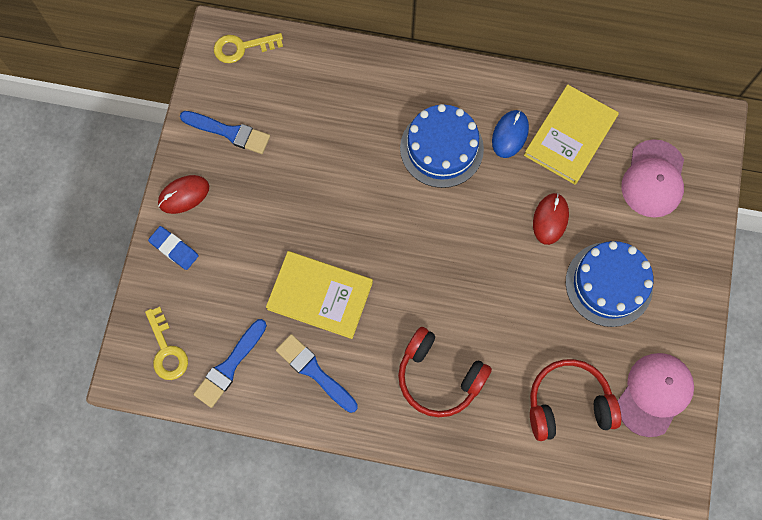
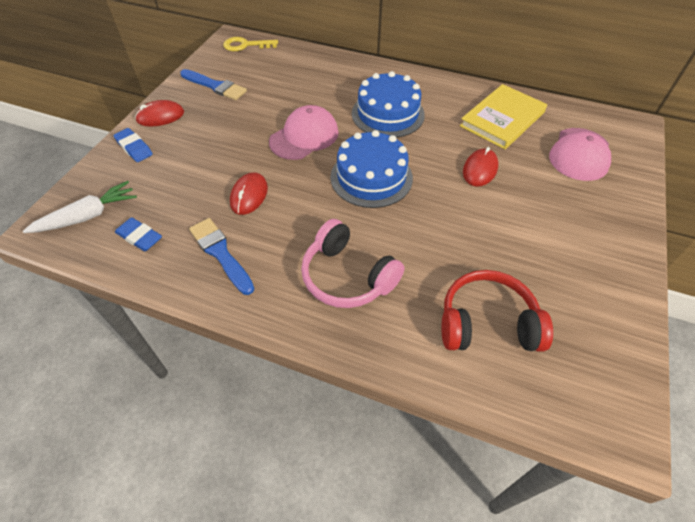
camera: 10 degrees right, 20 degrees down
yellow key [145,307,188,380] -> white carrot [23,181,137,233]
blue brush [193,319,267,408] -> blue eraser [115,217,162,251]
yellow book [266,251,373,339] -> red mouse [230,172,268,215]
red headphones [398,327,492,417] -> pink headphones [301,219,405,308]
blue mouse [492,110,529,158] -> none
blue cake [566,241,653,327] -> blue cake moved to [330,130,413,208]
pink cap [618,353,694,437] -> pink cap moved to [269,105,339,160]

